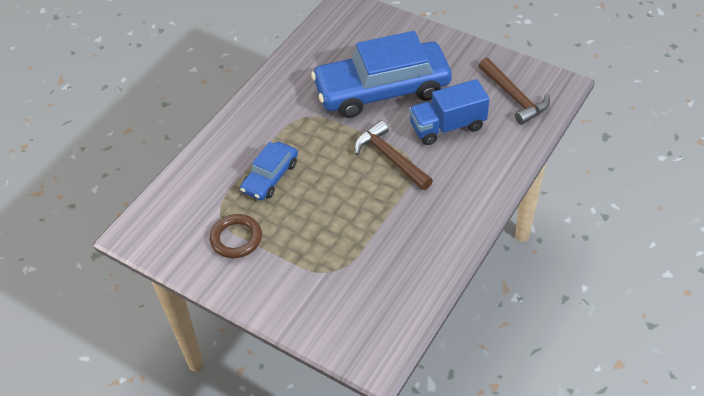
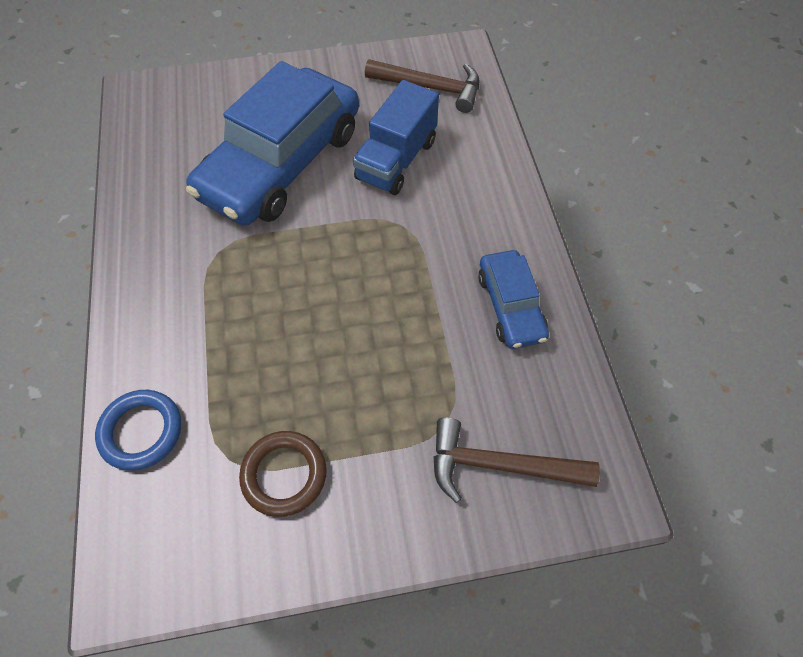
camera: 45 degrees left, 10 degrees up
blue car [240,142,298,200] -> blue car moved to [478,250,549,349]
brown hammer [354,120,433,190] -> brown hammer moved to [433,418,600,503]
none -> blue ring [95,390,181,470]

